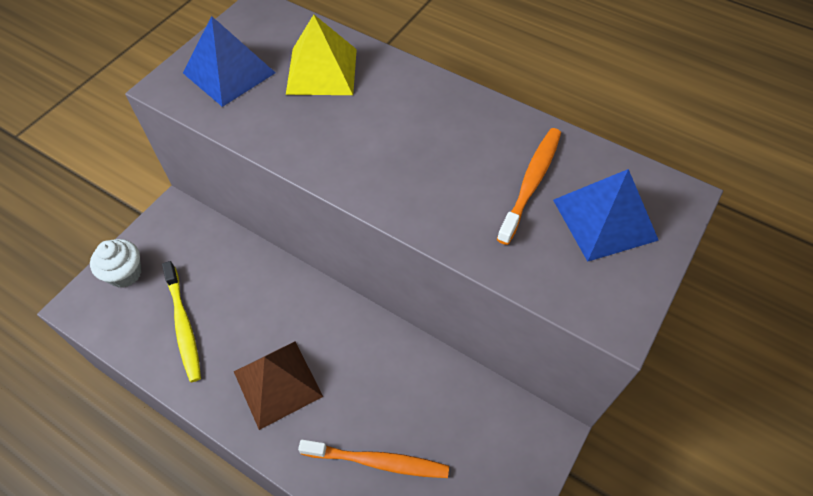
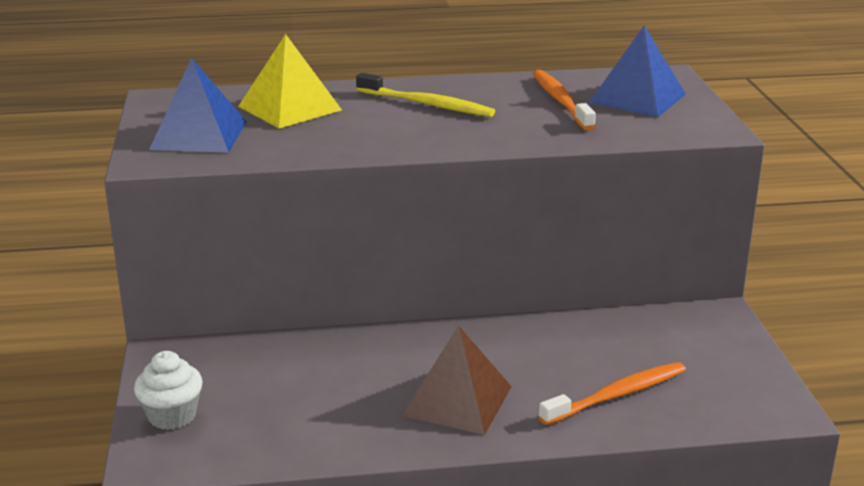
camera: 40 degrees left, 30 degrees down
yellow toothbrush [162,261,201,382] -> yellow toothbrush moved to [356,73,495,117]

